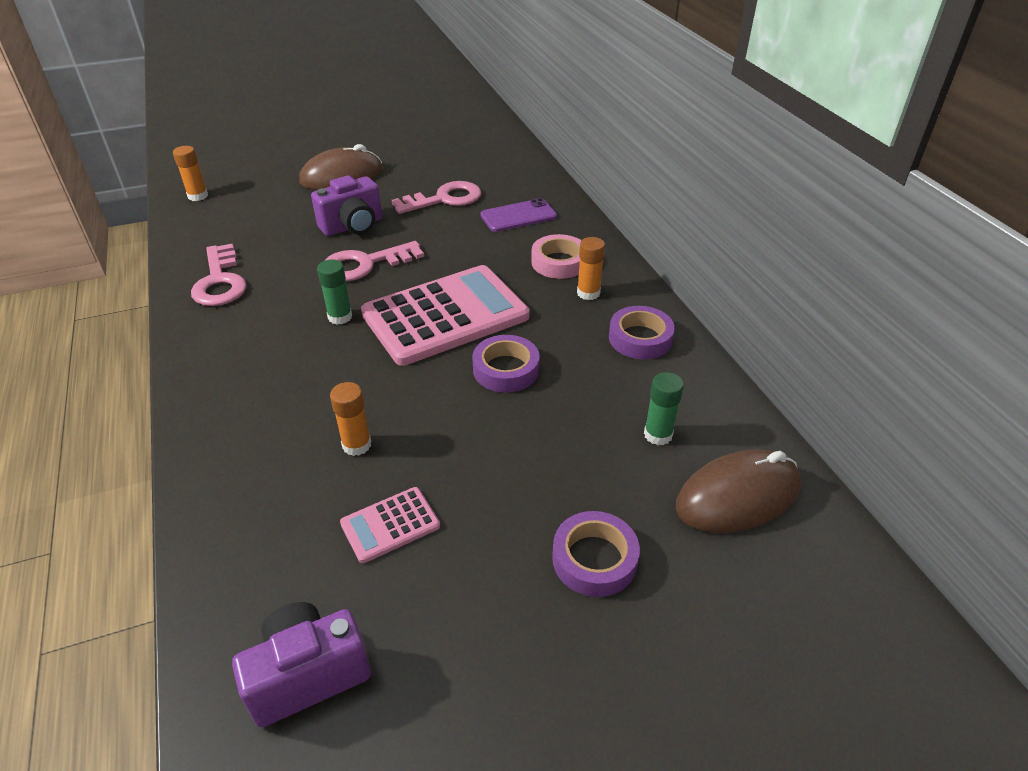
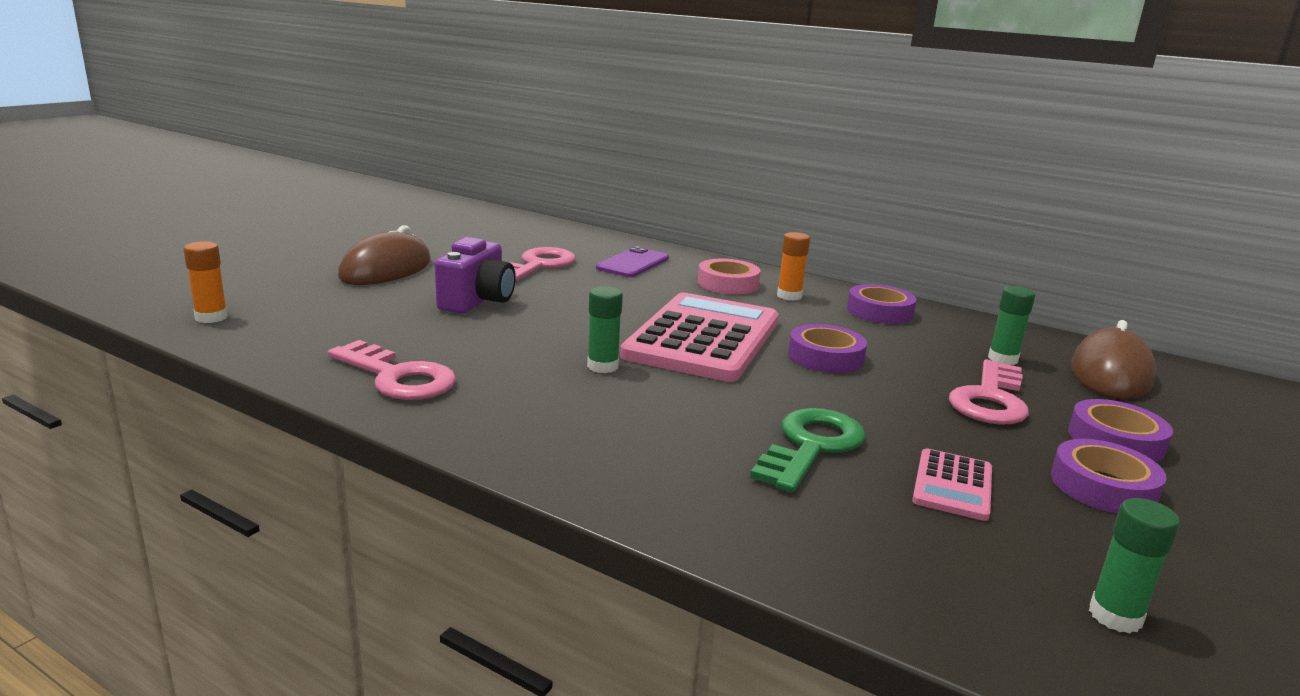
camera: 40 degrees left, 20 degrees down
purple camera [232,602,371,727] -> green glue stick [1089,498,1180,634]
pink key [324,241,424,281] -> pink key moved to [949,359,1029,424]
orange glue stick [330,382,371,456] -> green key [750,408,866,493]
none -> purple tape [1051,439,1167,513]

